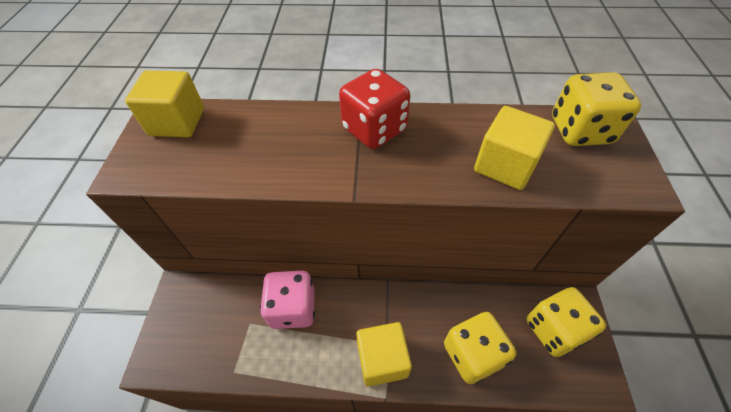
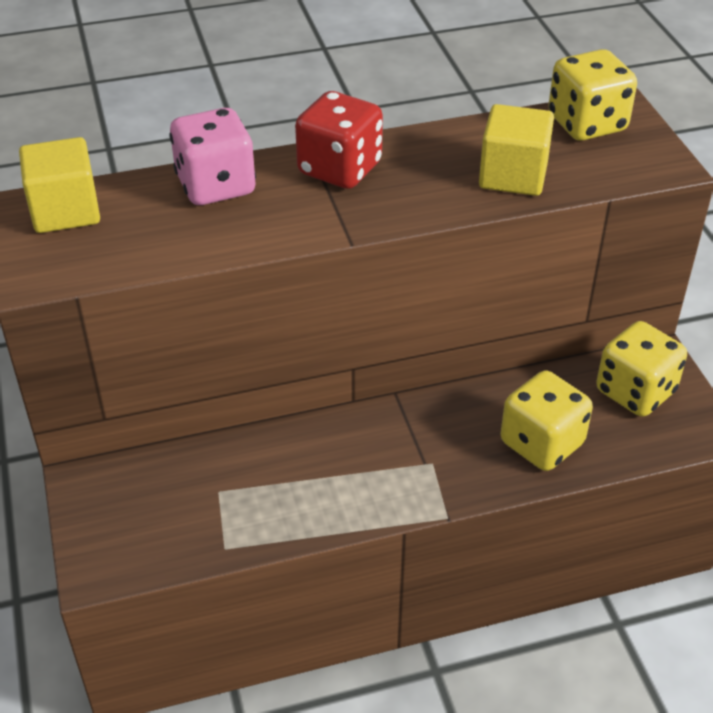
camera: 20 degrees left, 10 degrees down
pink dice [260,271,315,329] -> pink dice moved to [169,108,256,205]
yellow cube [356,322,412,387] -> none

